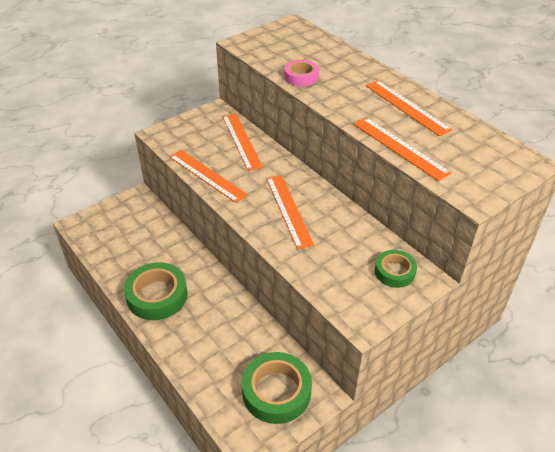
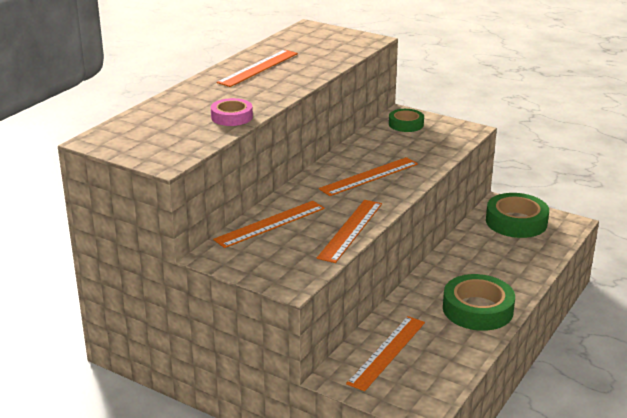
camera: 110 degrees left, 15 degrees down
orange ruler [354,118,451,181] -> orange ruler moved to [346,316,425,391]

